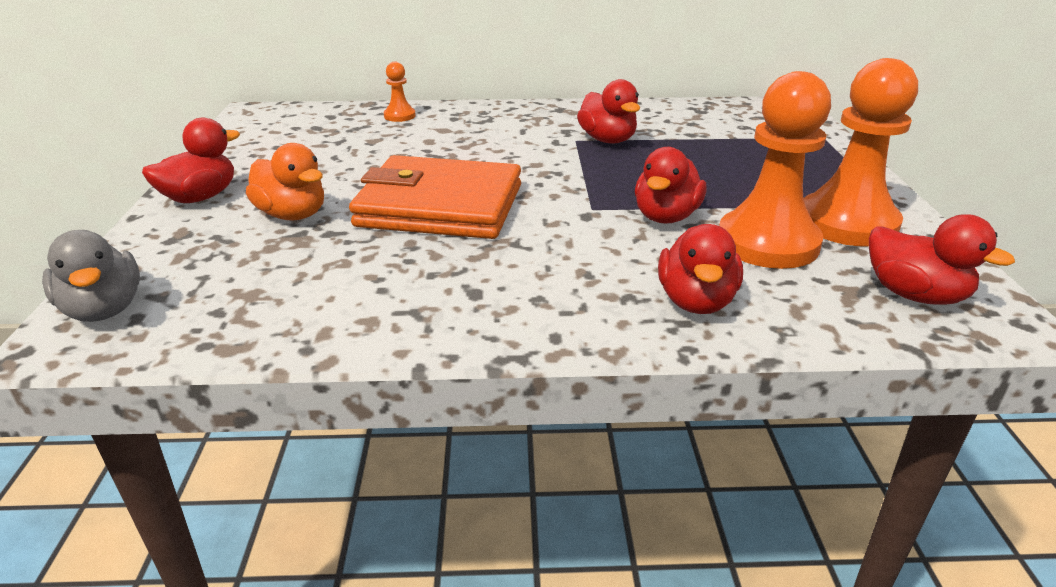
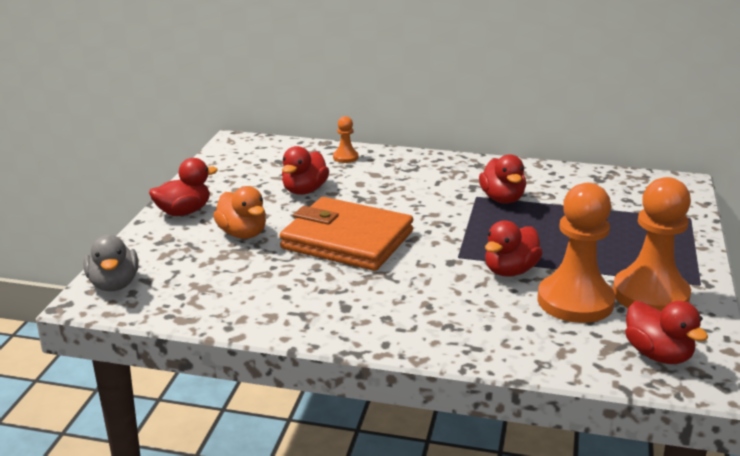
camera: 15 degrees right, 5 degrees down
red duck [658,224,743,314] -> red duck moved to [282,146,329,195]

